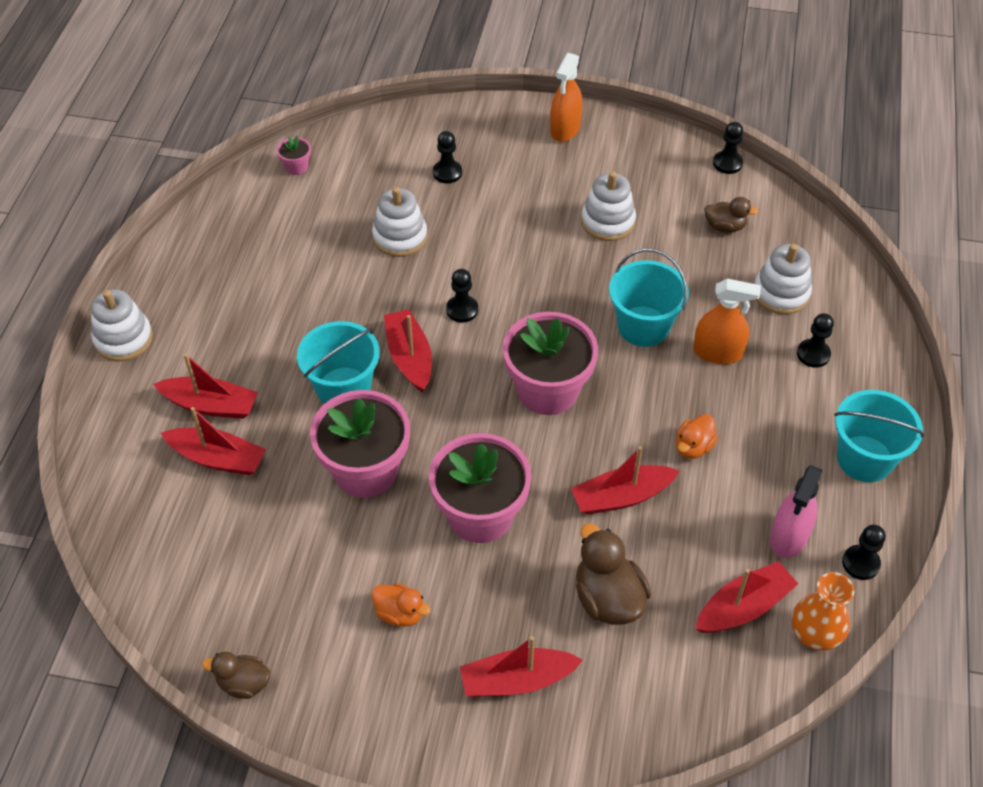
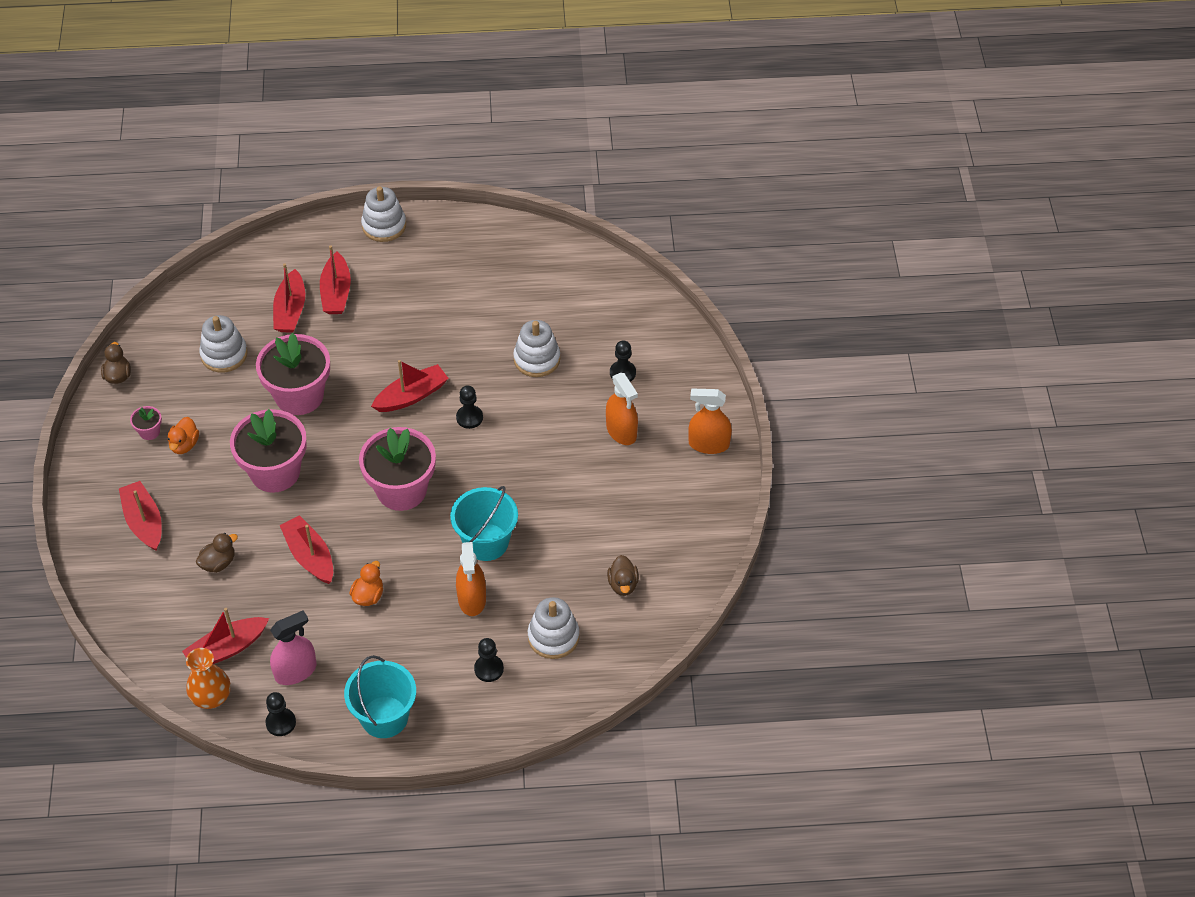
camera: 75 degrees right, 0 degrees up
pink flower pot [277,136,311,175] -> pink flower pot moved to [130,406,162,440]
turquoise bucket [297,321,380,404] -> none
brown duck [576,523,651,625] -> brown duck [196,533,238,573], size x0.60
white stacking toy [581,171,636,241] -> white stacking toy moved to [199,315,248,372]
orange duck [676,414,718,459] -> orange duck turned 90 degrees clockwise [349,561,383,606]
red boat [695,561,798,633] -> red boat turned 105 degrees clockwise [182,608,269,664]
black pawn [713,122,743,174] -> none
pink spray bottle [770,465,823,558] -> pink spray bottle turned 135 degrees clockwise [270,610,316,685]
none -> orange spray bottle [606,373,638,445]

